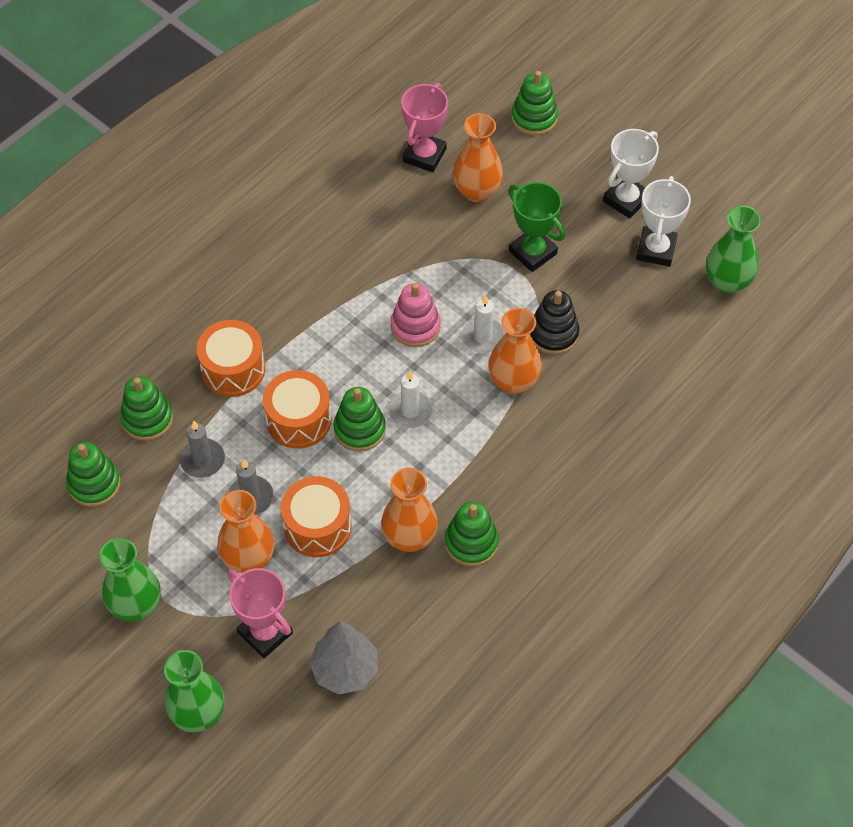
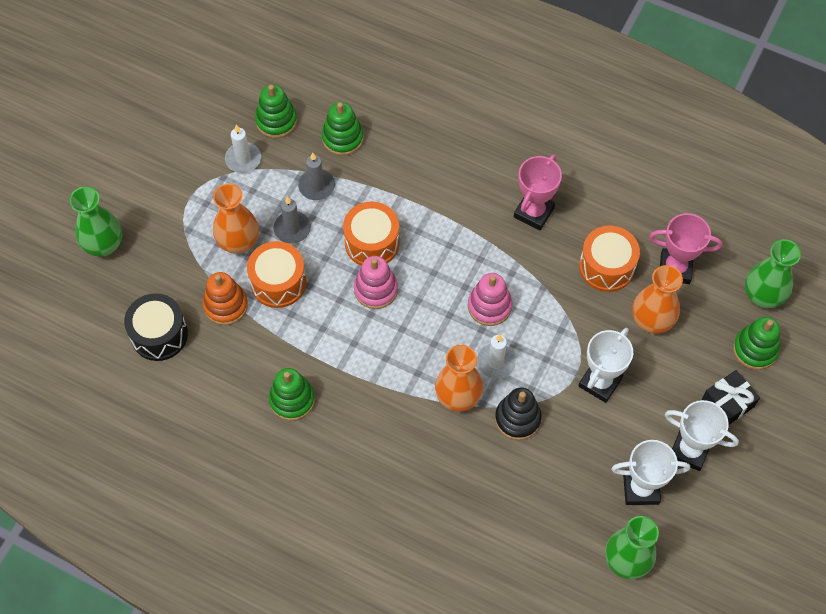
camera: 75 degrees right, 5 degrees up
green vase [99,538,160,621] -> green vase moved to [745,239,801,308]
orange drum [197,320,265,397] -> orange drum moved to [579,226,640,292]
pink trophy [228,568,293,658] -> pink trophy moved to [514,154,562,230]
grey tree [309,621,378,694] -> black drum [124,293,188,361]
green stacking toy [334,387,386,452] -> pink stacking toy [354,256,398,309]
orange vase [381,468,438,552] -> none
white candle [388,371,433,428] -> white candle moved to [225,125,261,173]
green trophy [509,182,565,272] -> white trophy [579,328,633,403]
none -> orange stacking toy [203,272,248,325]
none -> black gift [702,370,760,424]

